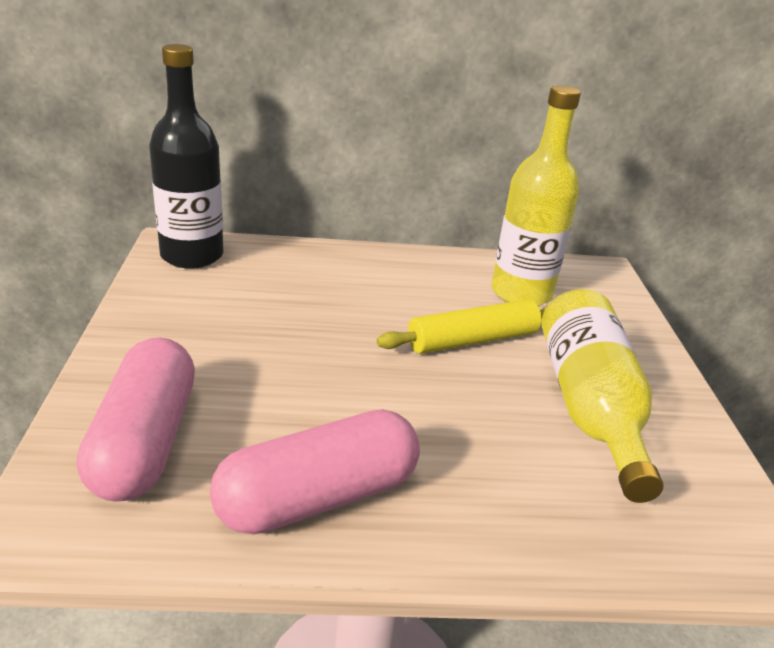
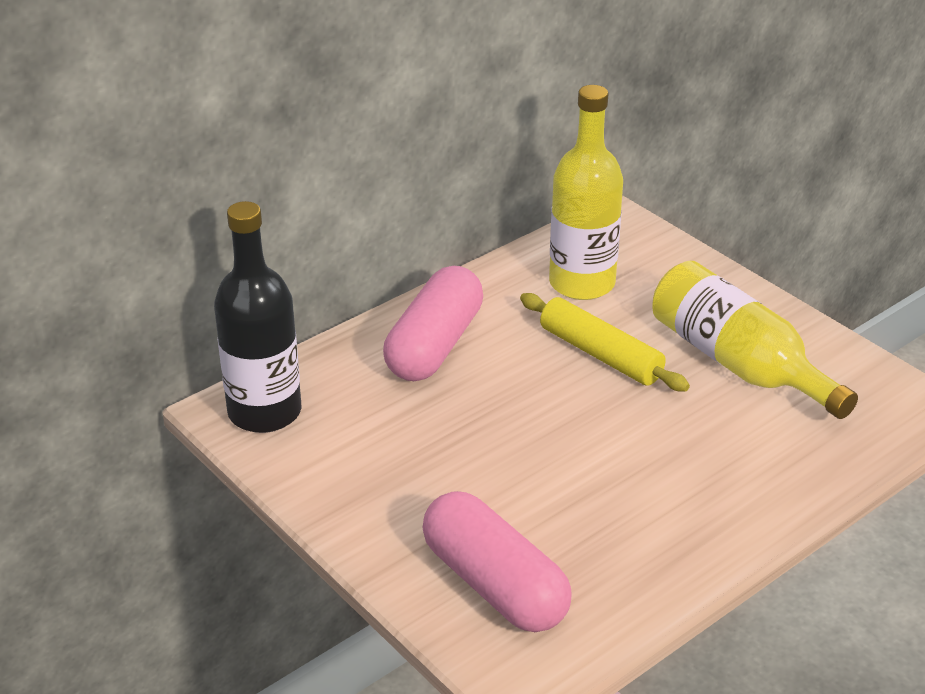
camera: 35 degrees left, 5 degrees up
pink capsule [210,409,420,534] -> pink capsule moved to [383,266,483,381]
yellow rolling pin [376,299,546,354] -> yellow rolling pin turned 75 degrees counterclockwise [520,293,690,391]

